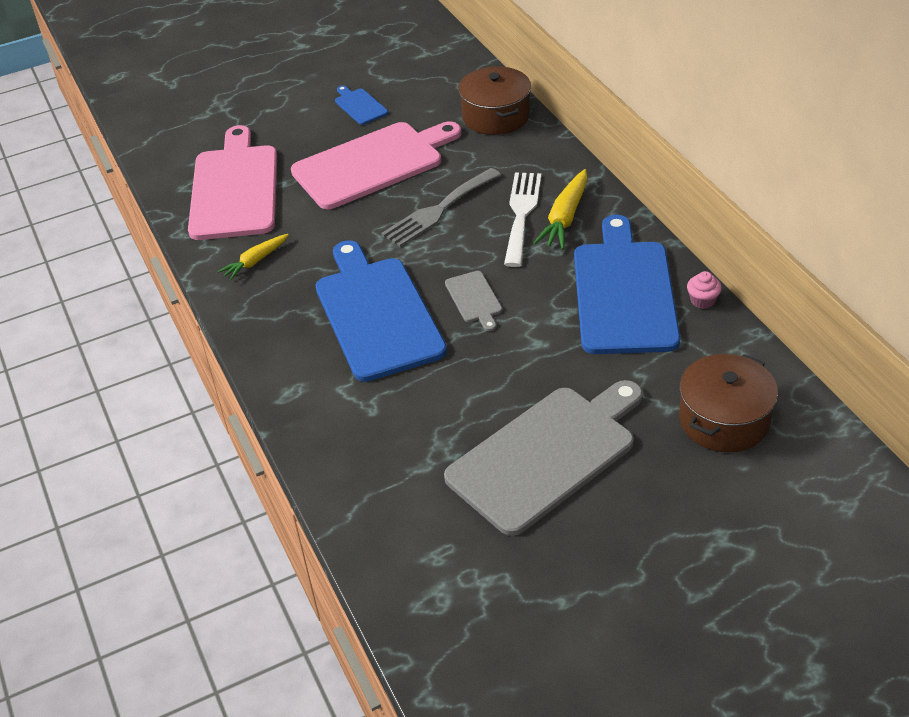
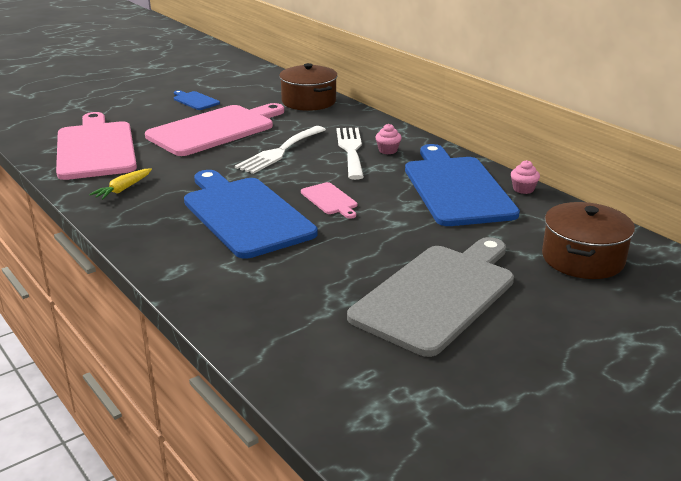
camera: 15 degrees left, 15 degrees down
grey fork [381,168,501,247] -> white fork [235,126,326,174]
grey cutting board [445,271,502,331] -> pink cutting board [301,182,357,219]
yellow carrot [533,169,588,250] -> pink cupcake [375,124,402,154]

